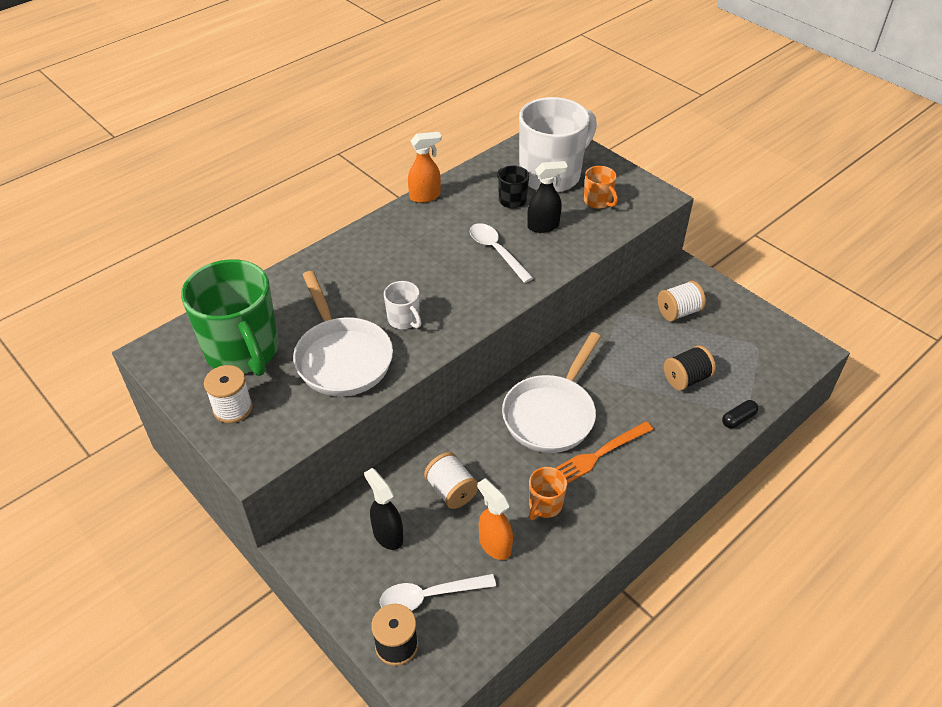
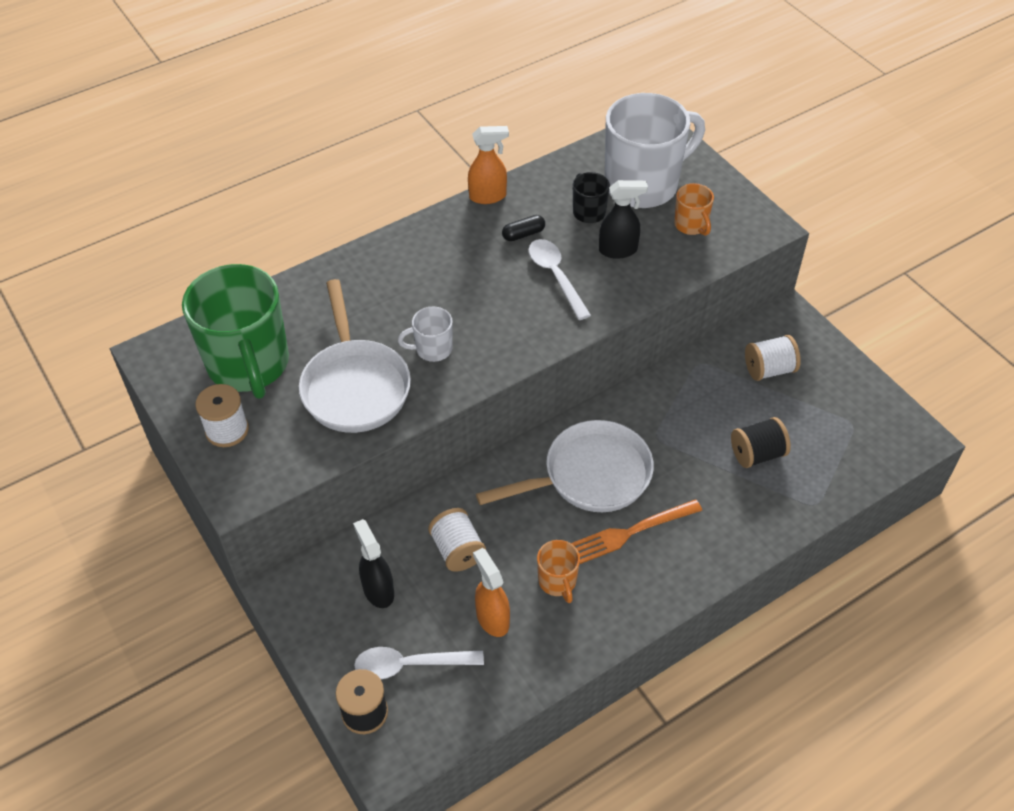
camera: 10 degrees right, 5 degrees up
white mug [384,281,421,329] -> white mug turned 105 degrees clockwise [398,307,453,362]
white pan [502,332,601,453] -> white pan turned 150 degrees counterclockwise [476,420,654,512]
orange mug [529,467,567,520] -> orange mug turned 60 degrees counterclockwise [537,540,580,603]
black capsule [722,400,758,428] -> black capsule moved to [502,215,545,241]

